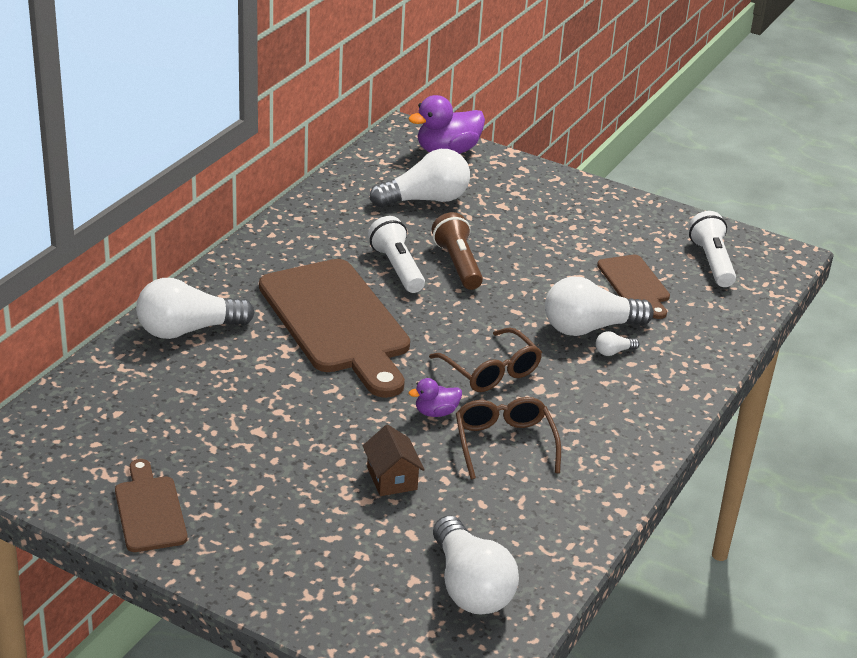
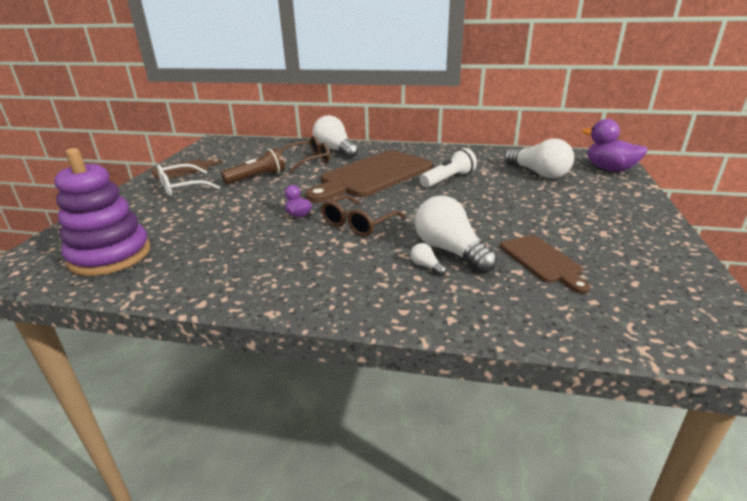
camera: 75 degrees right, 5 degrees down
brown house [363,424,425,496] -> none
brown flashlight [432,212,483,290] -> brown flashlight moved to [221,148,285,184]
white light bulb [433,516,519,614] -> purple stacking toy [54,148,151,276]
brown glasses [456,397,561,479] -> brown glasses moved to [280,136,330,173]
brown cutting board [597,255,670,319] -> brown cutting board turned 75 degrees counterclockwise [500,235,590,293]
white flashlight [688,211,736,287] -> none
none -> white glasses [157,164,220,197]

